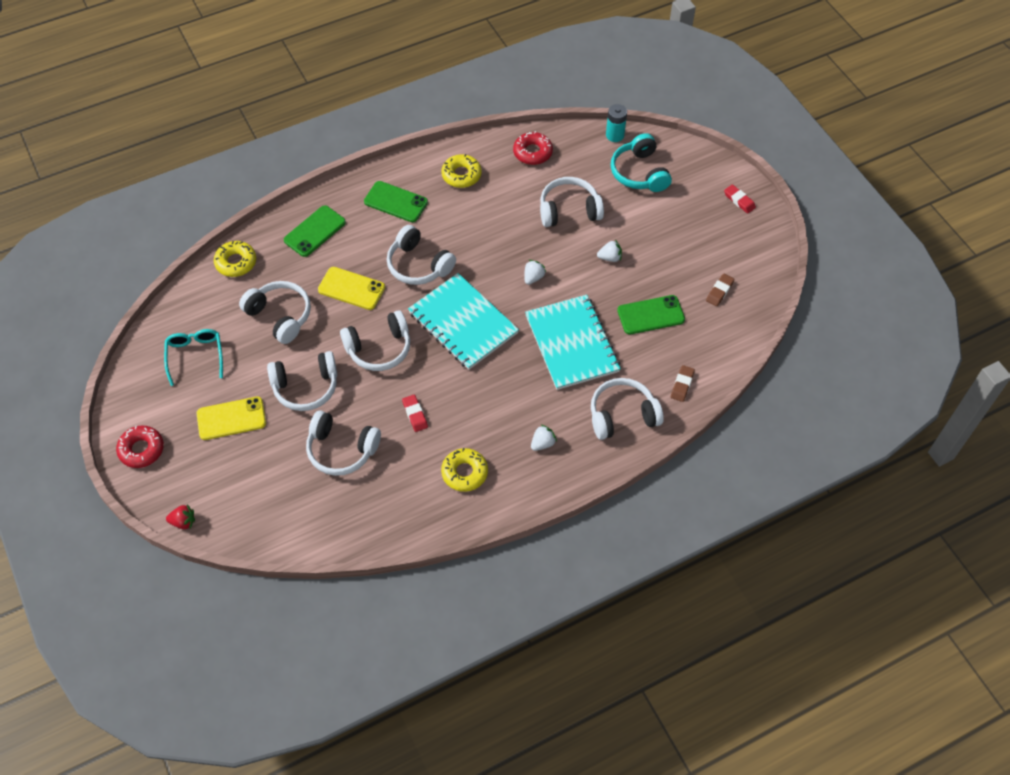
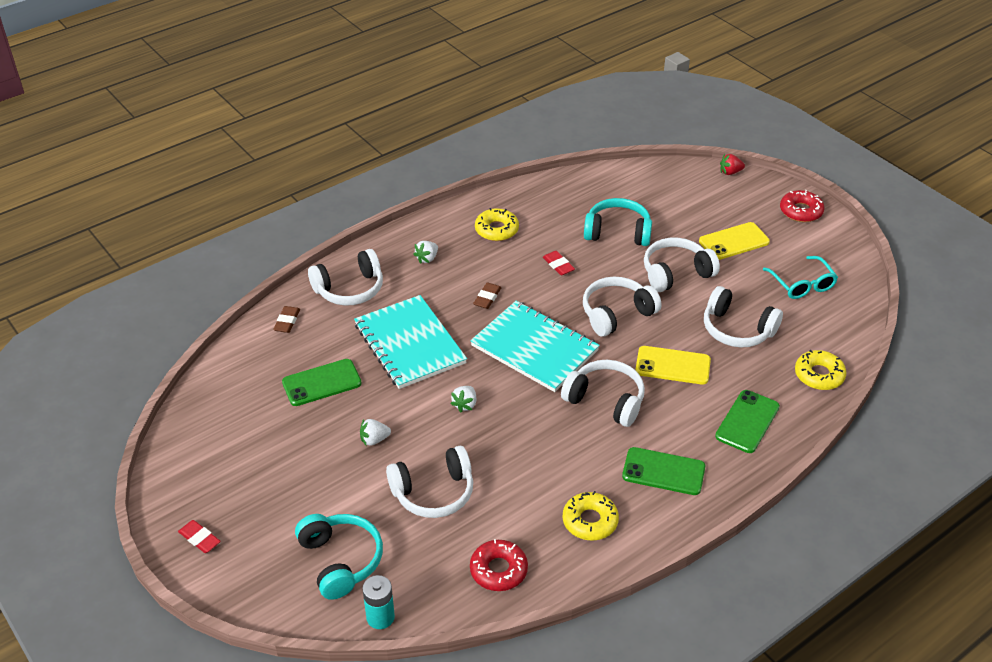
camera: 170 degrees right, 15 degrees down
white headphones [306,410,381,476] -> turquoise headphones [584,198,652,246]
brown eraser [706,274,734,306] -> brown eraser moved to [473,283,501,309]

